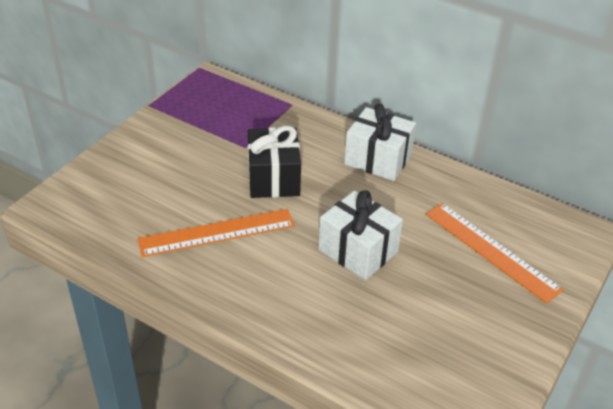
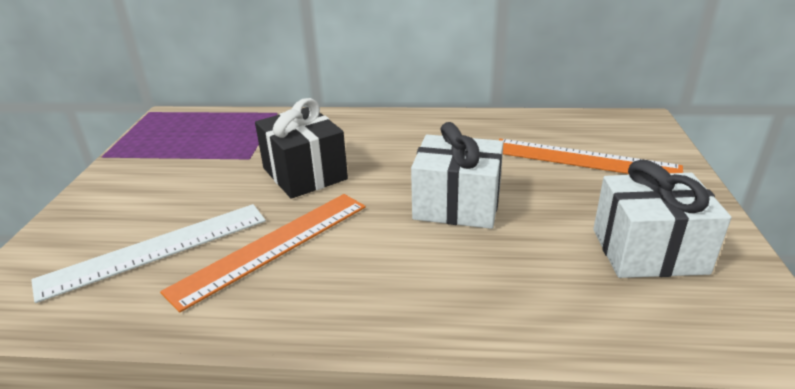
camera: 25 degrees left, 10 degrees down
white gift [344,104,416,181] -> white gift moved to [593,160,731,278]
none -> white ruler [31,204,266,303]

